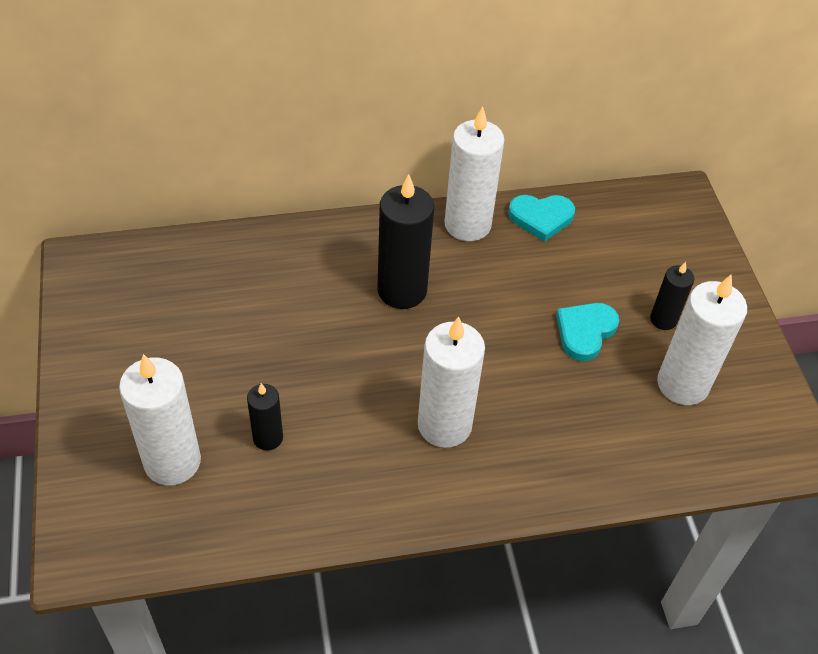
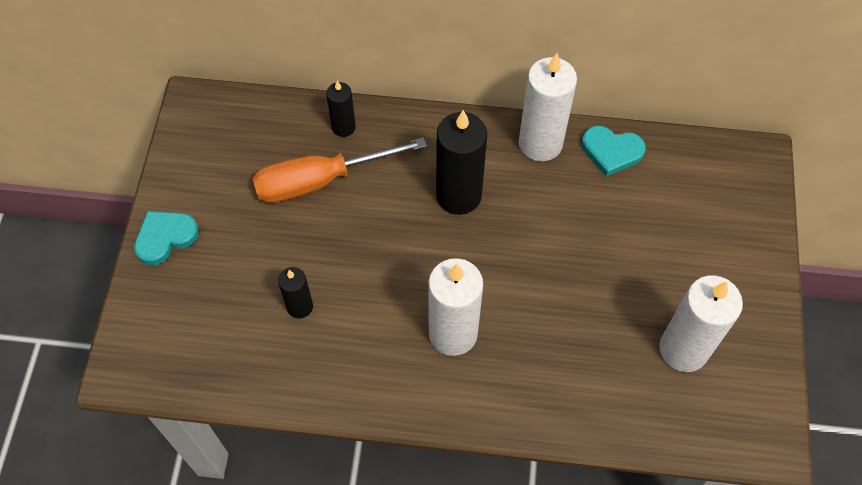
camera: 20 degrees right, 10 degrees up
white candle [119,354,201,486] -> none
turquoise heart [556,303,619,361] -> turquoise heart moved to [134,211,199,265]
black candle [650,262,694,330] -> black candle moved to [326,81,356,137]
none -> orange screwdriver [252,137,427,203]

